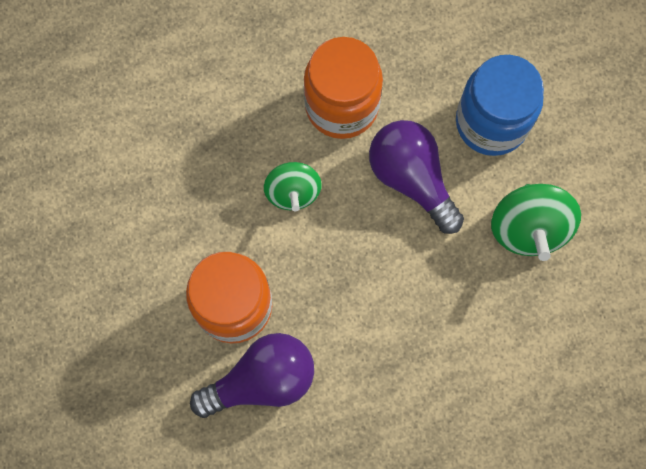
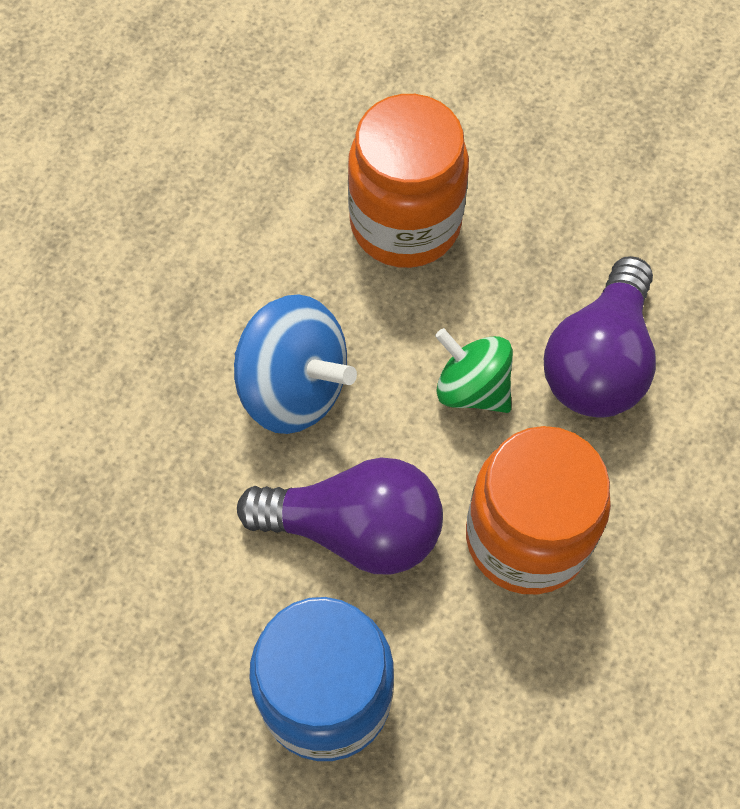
camera: 135 degrees right, 10 degrees down
purple light bulb [190,333,314,418] -> purple light bulb moved to [544,256,656,417]
green spinning top [491,184,581,261] -> none
none -> blue spinning top [234,294,357,434]

